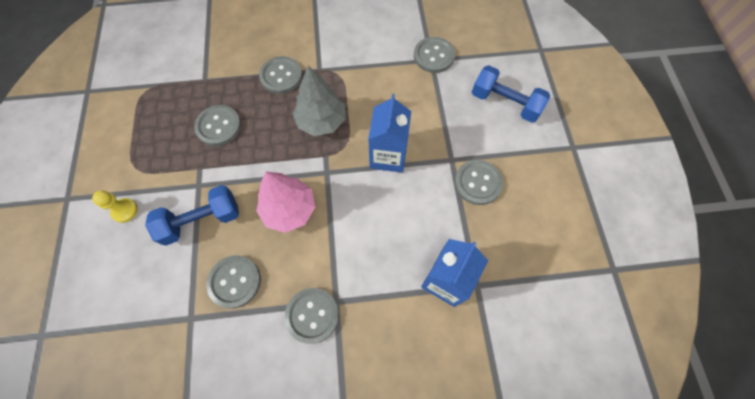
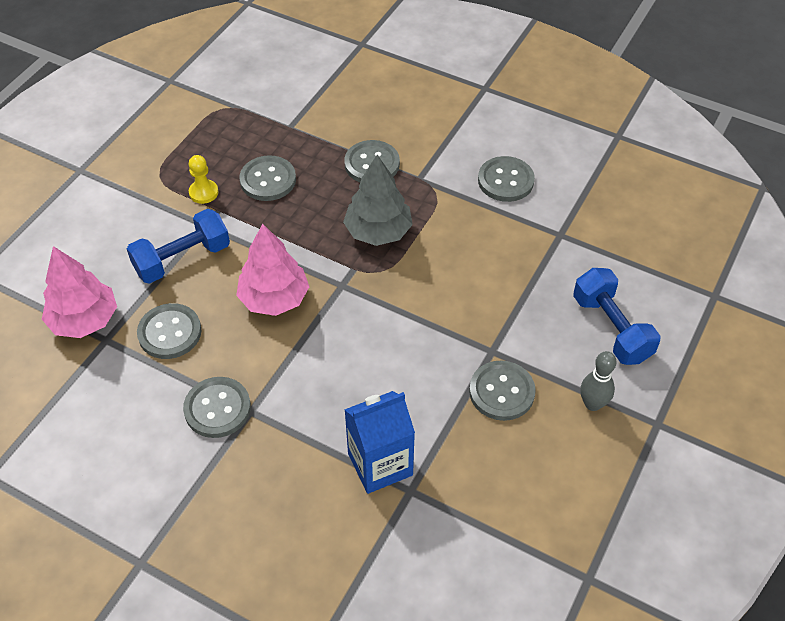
camera: 35 degrees right, 15 degrees down
yellow pawn [92,190,138,223] -> yellow pawn moved to [189,155,218,204]
blue dumbbell [145,185,239,246] -> blue dumbbell turned 45 degrees counterclockwise [127,209,230,284]
blue carton [368,94,411,173] -> none
grey button [414,37,455,73] -> grey button moved to [478,156,535,202]
none -> pink tree [42,246,117,338]
none -> grey bowling pin [580,351,617,411]

